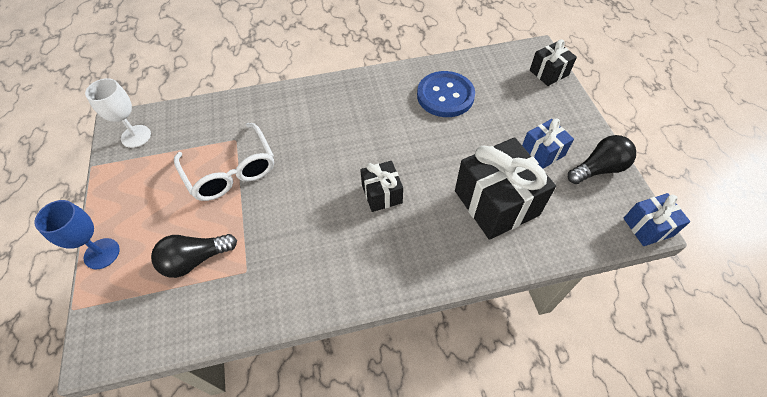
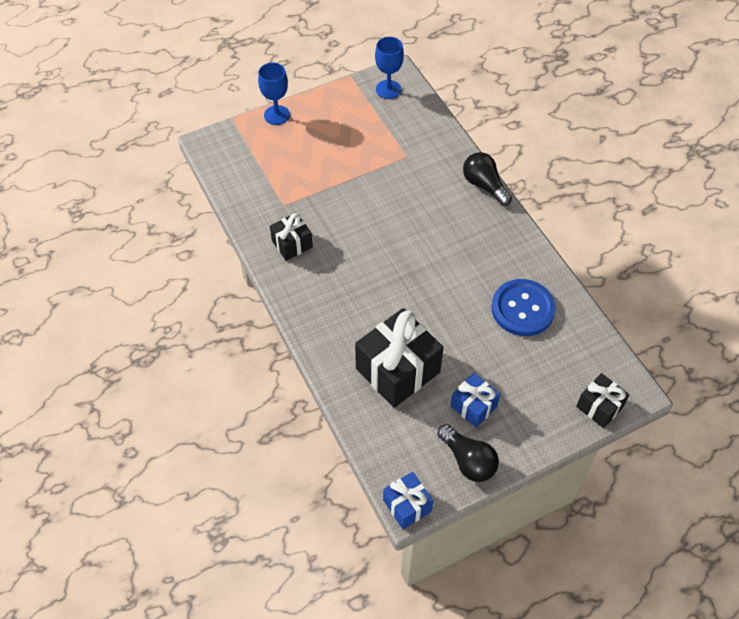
camera: 75 degrees right, 0 degrees up
white goblet [85,78,151,148] -> blue goblet [375,37,404,99]
black light bulb [151,234,237,278] -> black light bulb moved to [463,152,512,206]
white glasses [174,123,274,201] -> none
black gift [360,161,403,212] -> black gift moved to [270,213,313,261]

